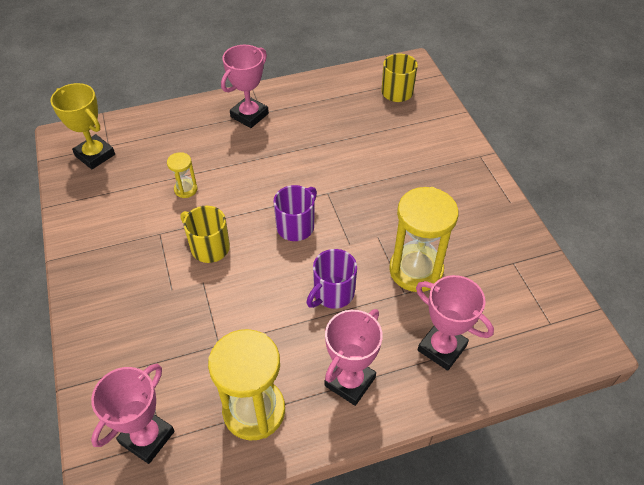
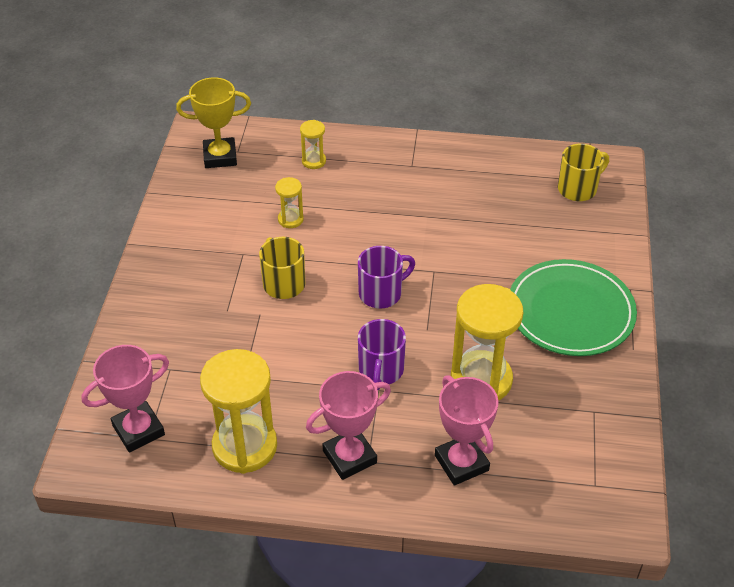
camera: 25 degrees right, 5 degrees down
yellow trophy [51,83,115,169] -> yellow trophy turned 75 degrees counterclockwise [176,77,251,168]
pink trophy [221,45,269,128] -> none
purple mug [306,249,357,309] -> purple mug turned 60 degrees counterclockwise [358,319,406,390]
none -> yellow hourglass [300,120,326,169]
none -> green plate [510,259,637,356]

